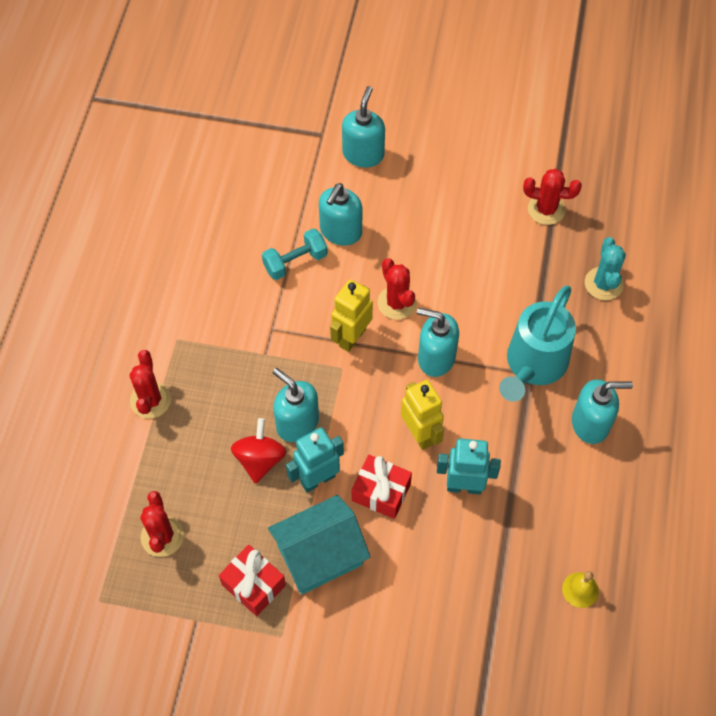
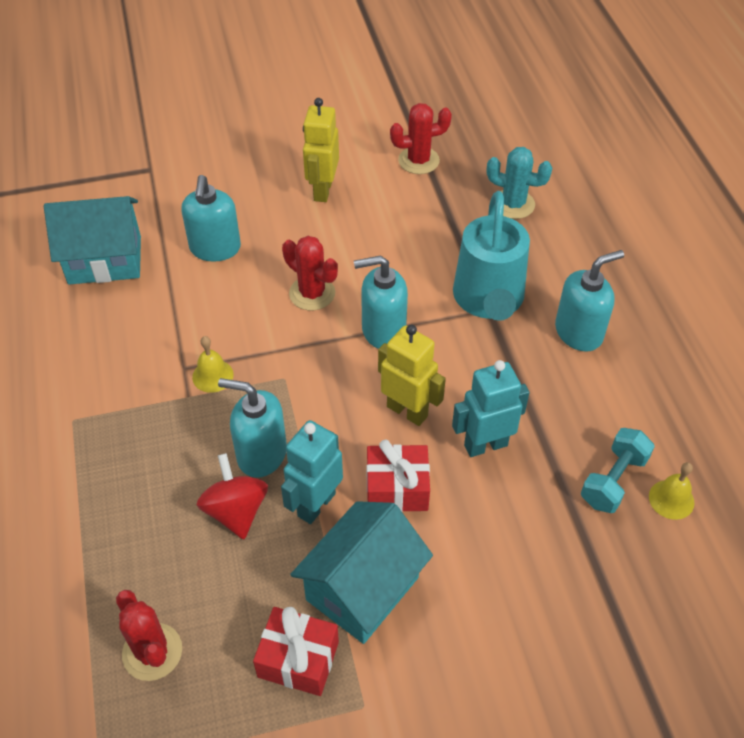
camera: 25 degrees left, 10 degrees down
red cactus [129,350,171,419] -> none
turquoise dumbbell [262,229,328,280] -> turquoise dumbbell moved to [581,428,655,513]
yellow robot [330,279,373,352] -> yellow robot moved to [303,98,339,202]
turquoise soap dispenser [342,86,385,167] -> none
turquoise cactus [585,237,626,300] -> turquoise cactus turned 45 degrees counterclockwise [487,147,552,219]
none -> turquoise house [44,196,141,285]
none -> yellow bell [192,336,234,393]

